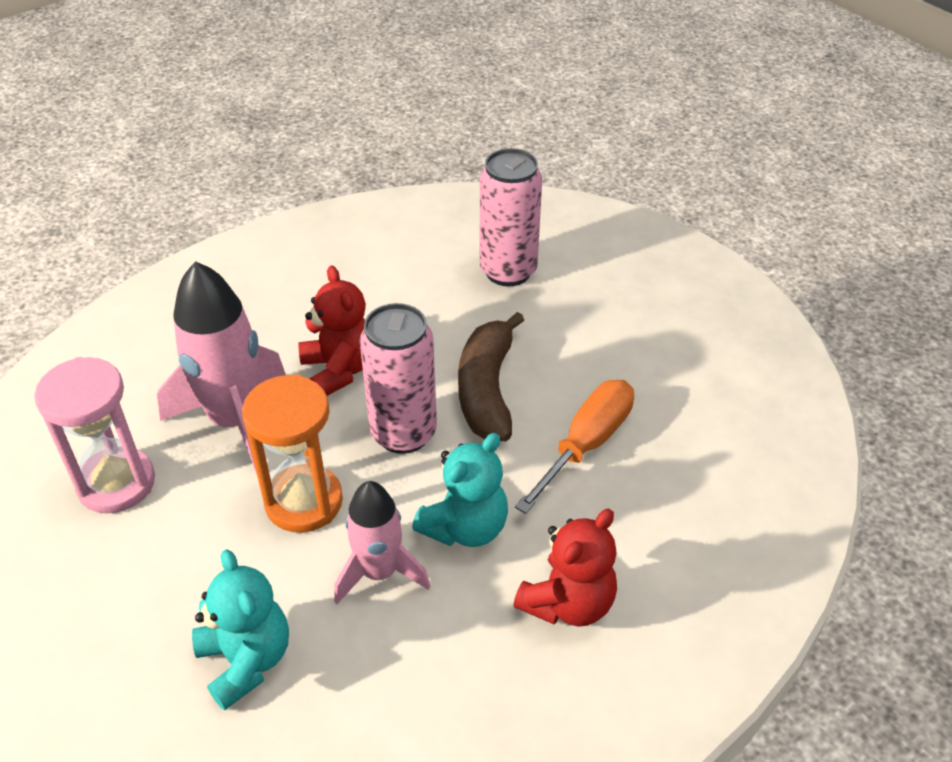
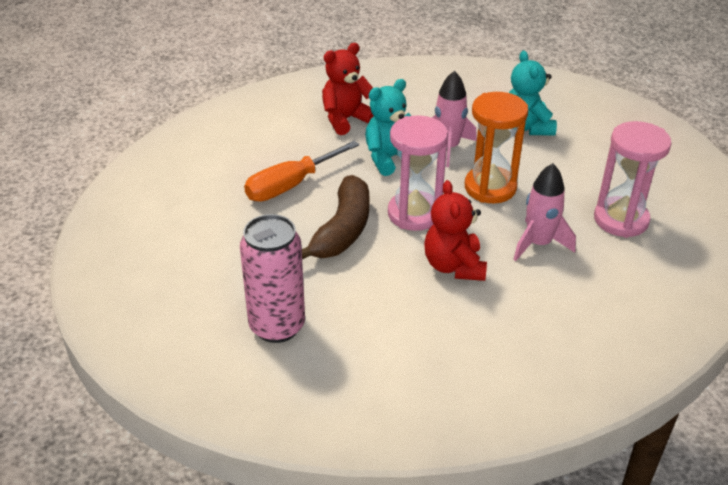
camera: 165 degrees left, 5 degrees down
pink rocket [157,261,286,474] -> pink rocket [513,163,576,261], size x0.63
pink can [359,303,437,454] -> pink hourglass [388,115,448,231]

